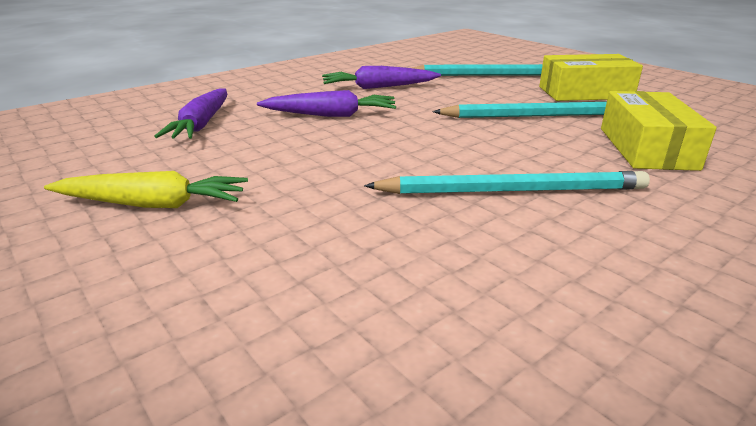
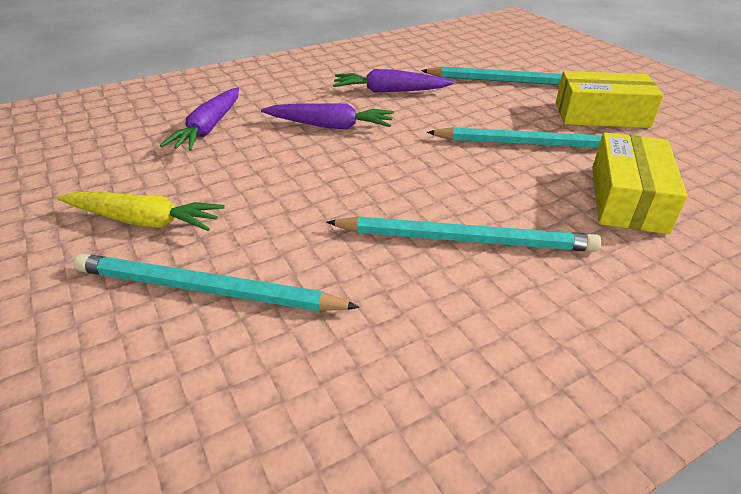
camera: 10 degrees right, 10 degrees up
none -> turquoise pencil [73,254,360,311]

